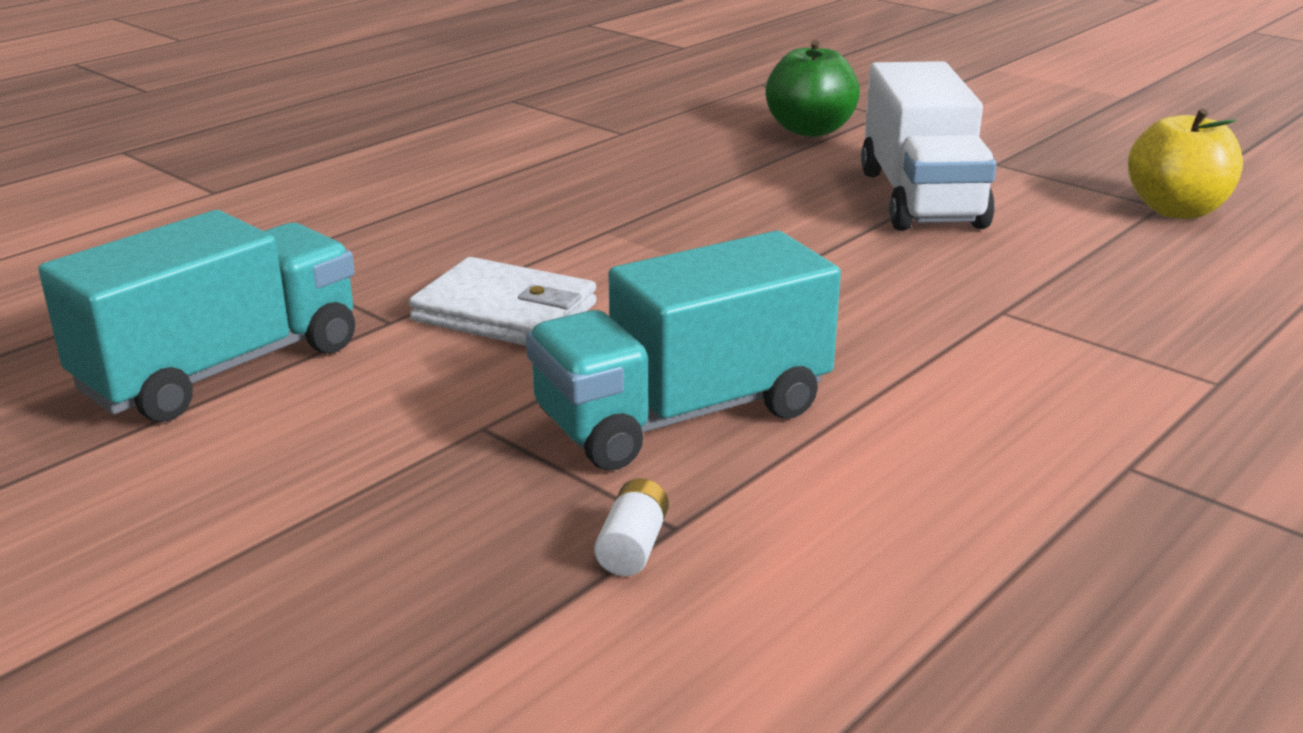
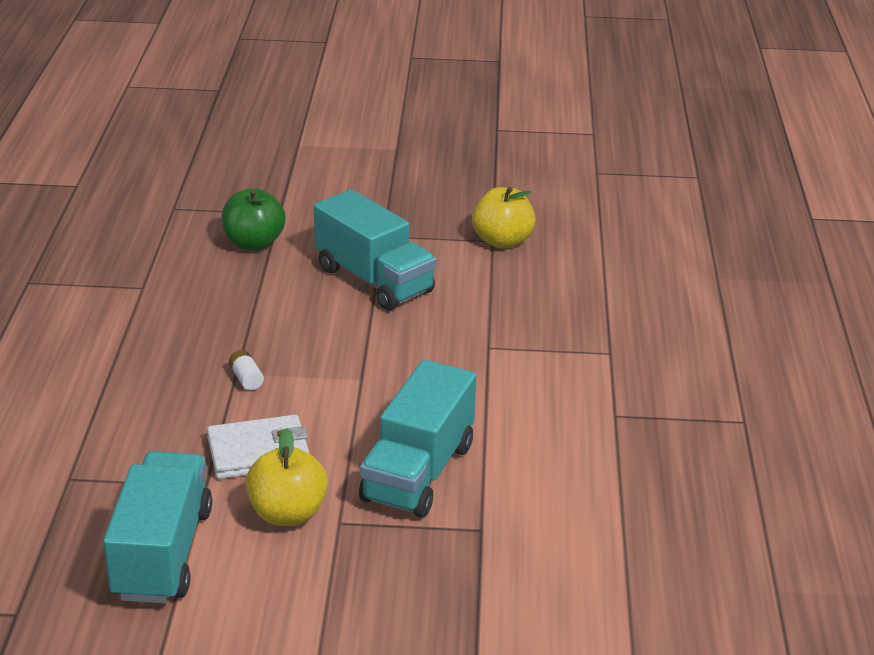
camera: 40 degrees left, 5 degrees up
white battery [594,478,669,576] -> white battery moved to [229,350,264,390]
white truck [861,61,997,231] -> turquoise truck [314,189,436,310]
none -> yellow apple [246,428,328,526]

